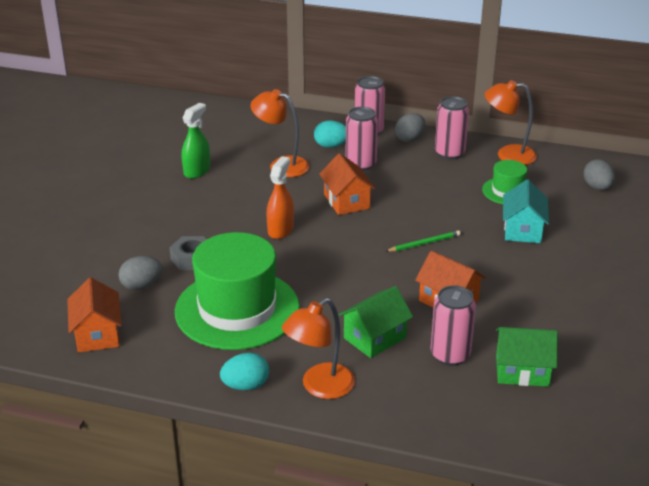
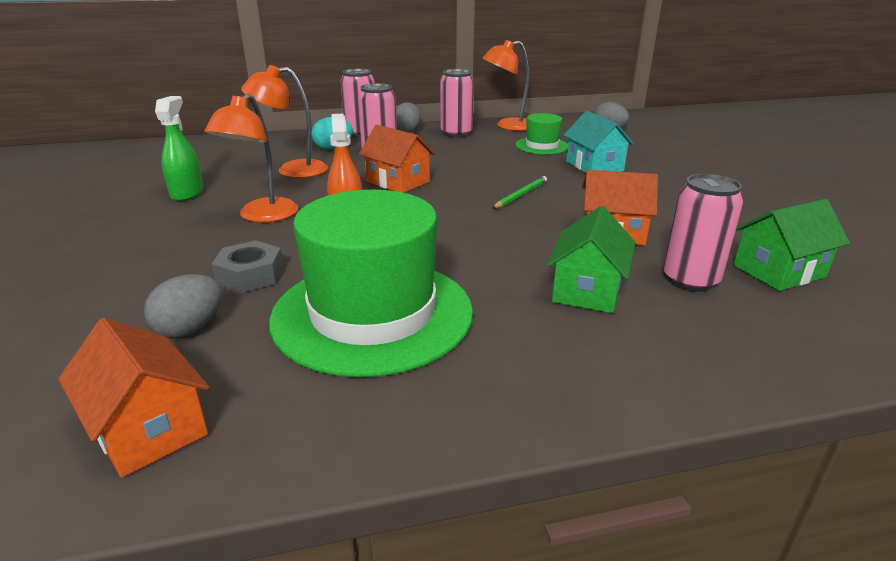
camera: 30 degrees left, 5 degrees down
turquoise egg [220,353,269,390] -> none
orange lamp [282,298,355,399] -> orange lamp moved to [204,93,298,222]

